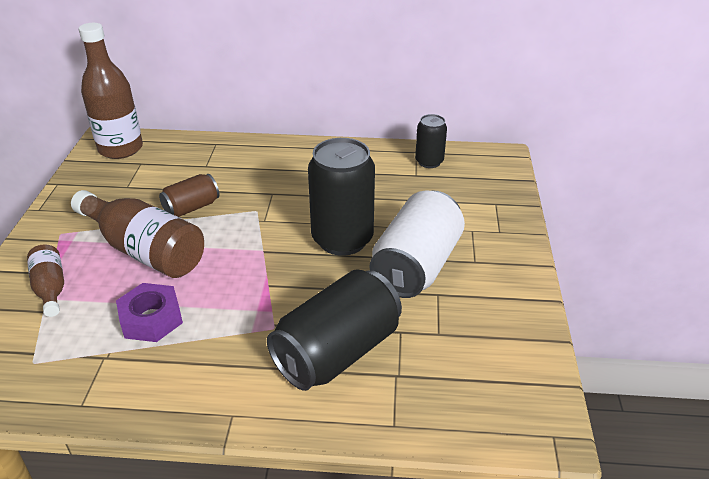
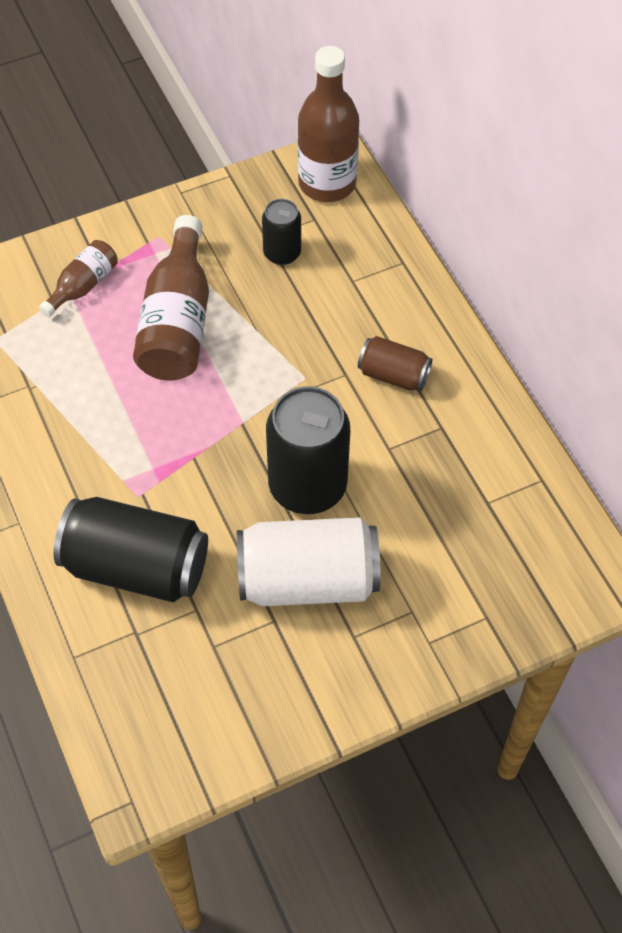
camera: 60 degrees right, 20 degrees up
purple nut [116,283,183,342] -> none
brown can [159,174,219,217] -> brown can moved to [358,336,432,391]
black can [415,114,447,168] -> black can moved to [262,199,301,265]

